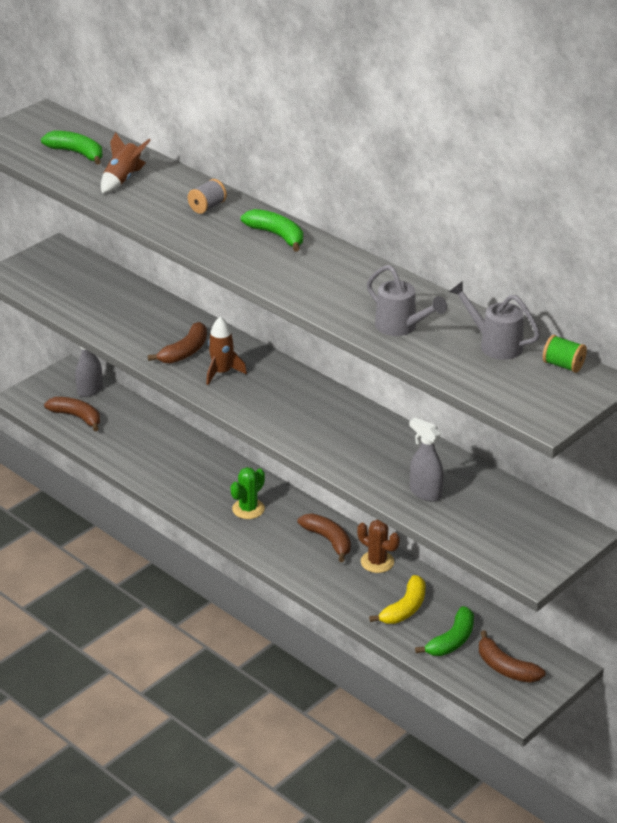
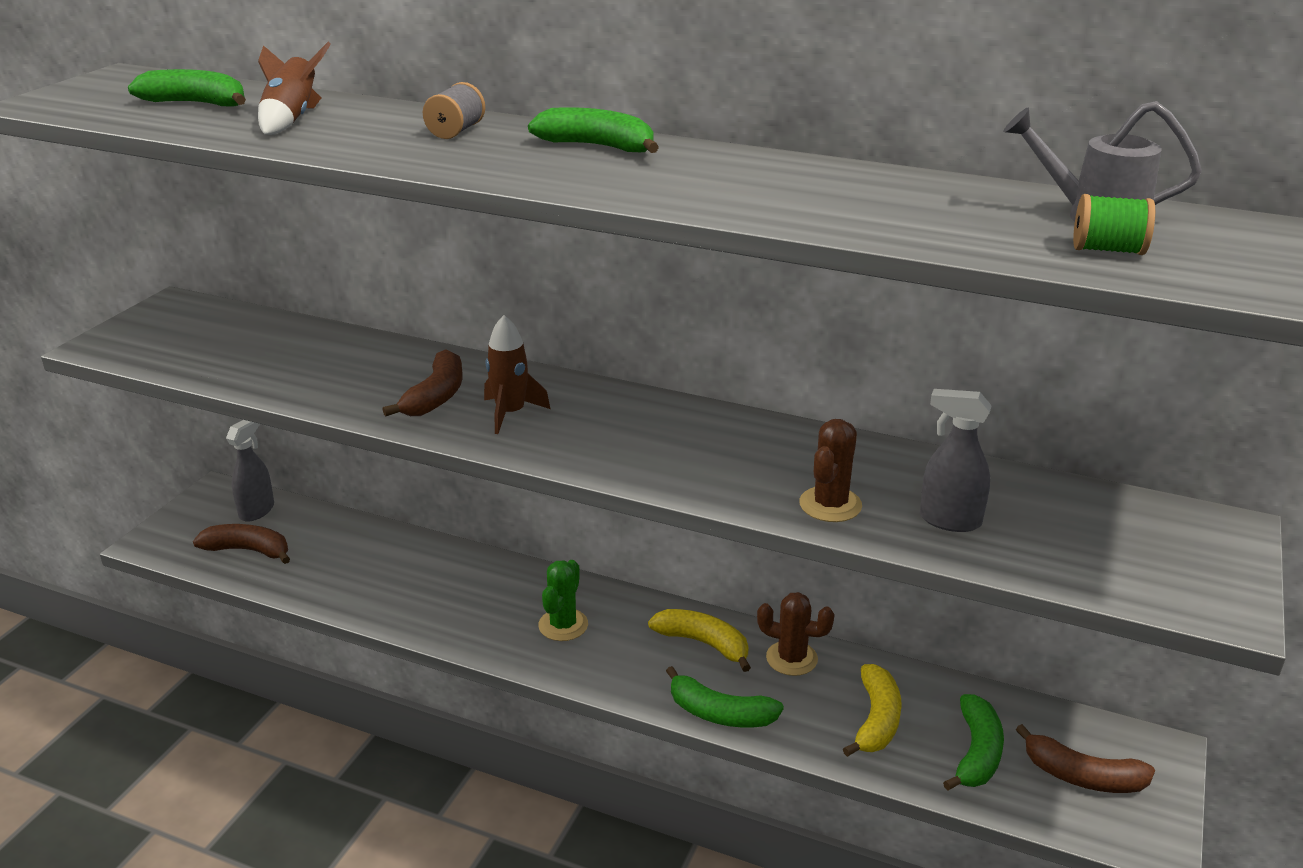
camera: 20 degrees left, 5 degrees down
brown banana [297,514,351,562] -> yellow banana [648,609,751,672]
grey watering can [367,265,447,336] -> none
green spool [543,335,587,373] -> green spool moved to [1073,194,1155,255]
none -> green banana [666,666,784,727]
none -> brown cactus [799,419,862,522]

